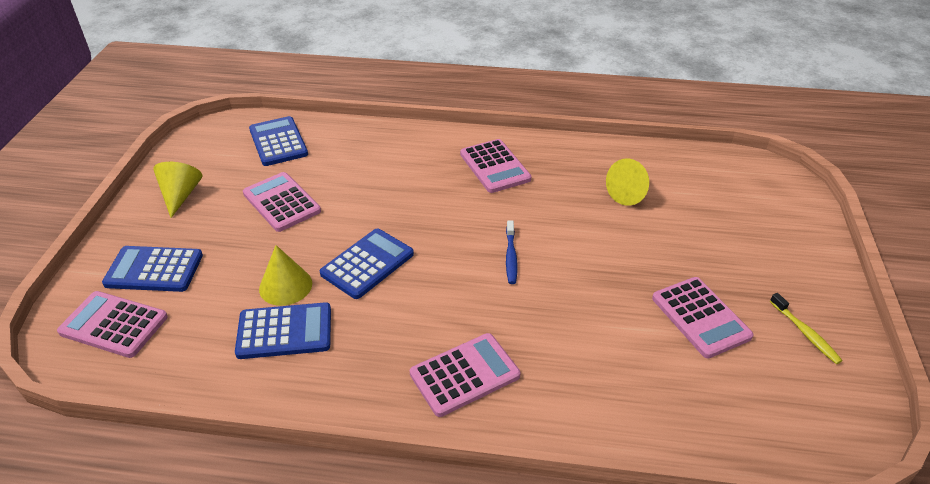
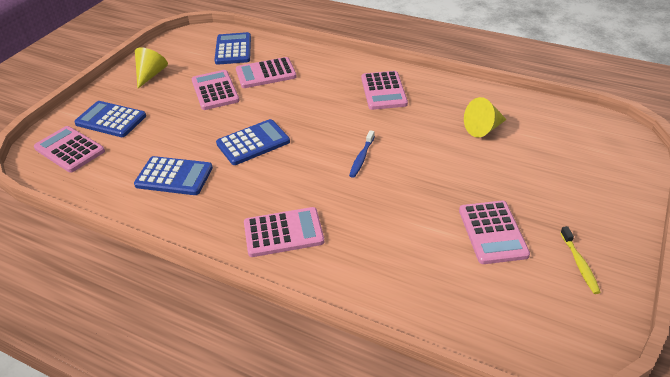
camera: 20 degrees right, 0 degrees up
yellow cone [259,245,312,306] -> none
none -> pink calculator [236,57,297,88]

